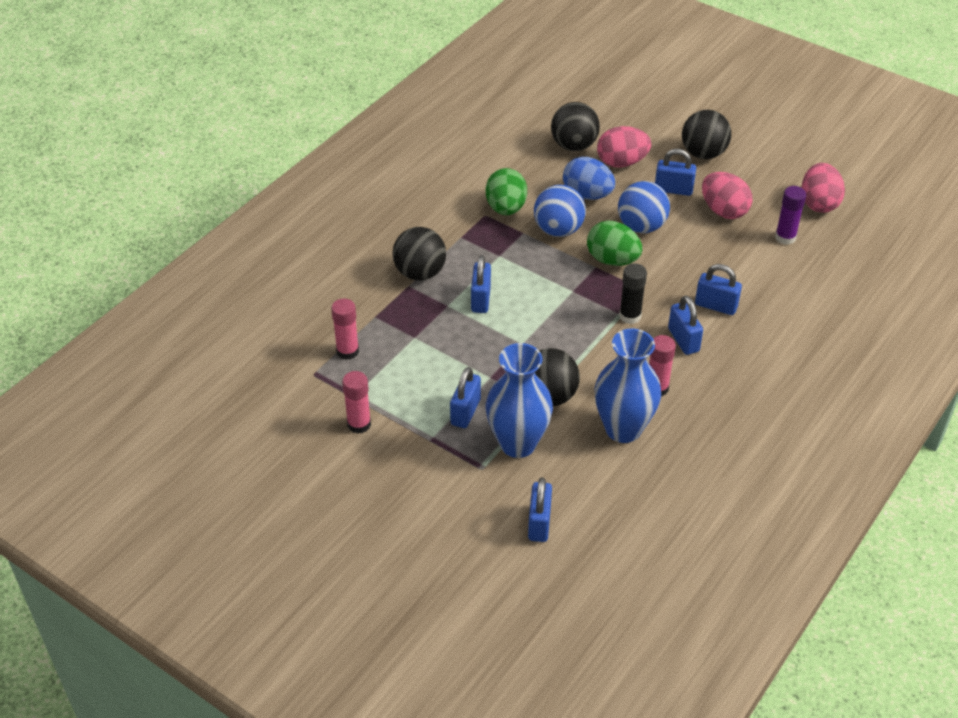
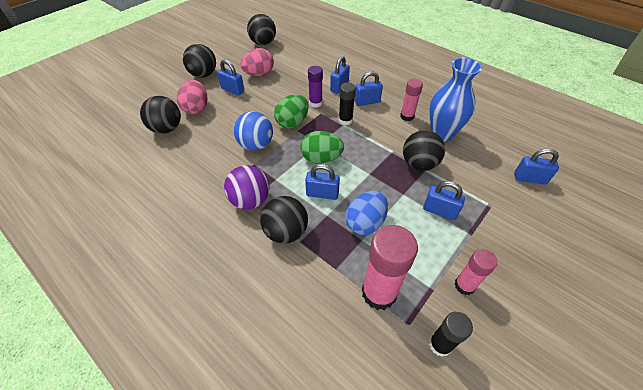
camera: 85 degrees left, 5 degrees up
pink glue stick [331,299,359,360] -> pink glue stick [362,225,418,310], size x1.71
green egg [486,168,527,215] -> green egg moved to [300,131,344,164]
blue vase [486,343,553,458] -> none
blue egg [563,157,615,200] -> blue egg moved to [345,191,388,235]
blue ball [618,181,670,233] -> none
blue padlock [655,149,696,196] -> blue padlock turned 75 degrees counterclockwise [217,60,245,96]
purple glue stick [775,186,806,245] -> purple glue stick moved to [308,66,323,108]
pink egg [802,163,845,213] -> black ball [247,14,276,45]
none -> purple ball [224,165,269,209]
none -> black glue stick [429,312,473,357]

